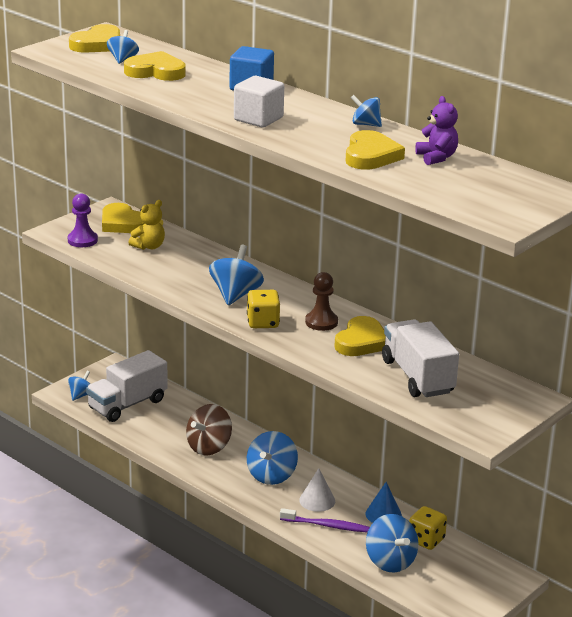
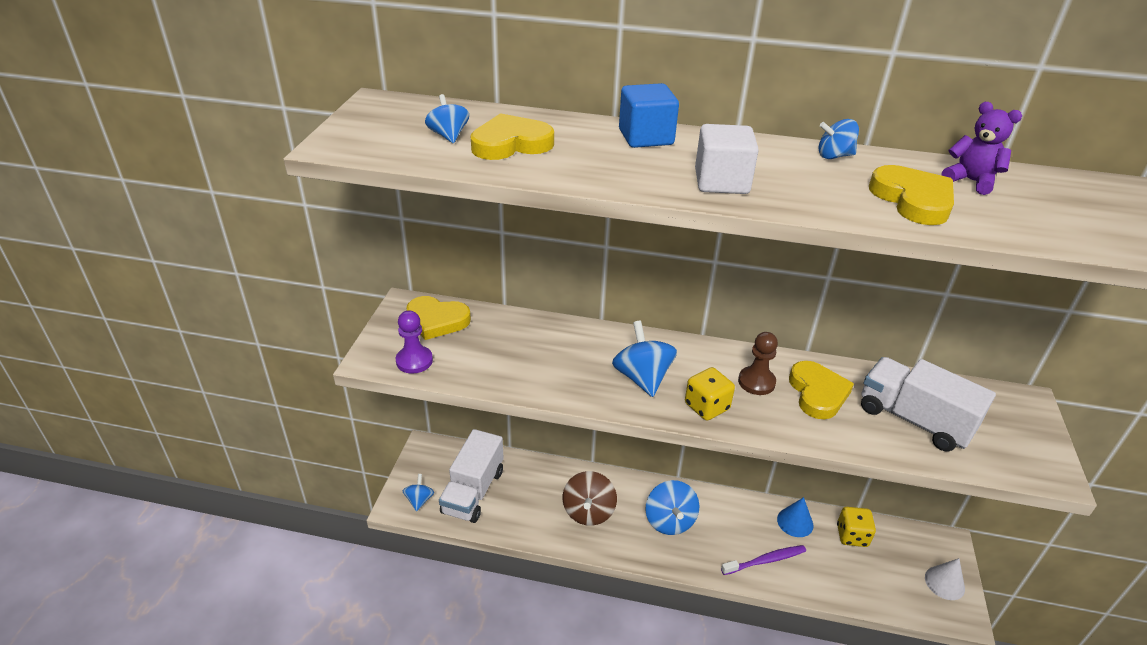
camera: 30 degrees left, 10 degrees up
yellow heart [69,24,120,53] -> none
yellow teddy bear [128,200,165,250] -> none
white cone [299,468,335,512] -> white cone moved to [925,558,965,600]
blue spinning top [366,514,418,572] -> none

